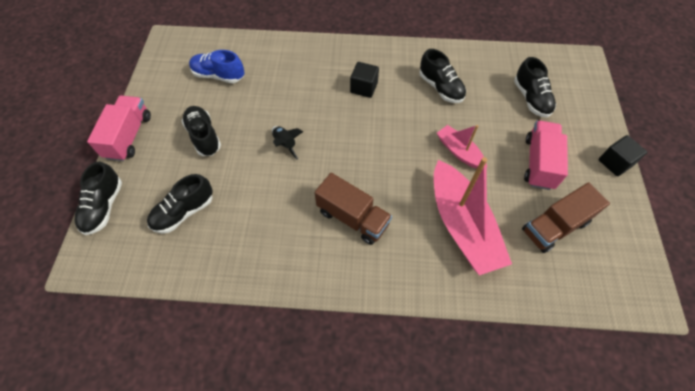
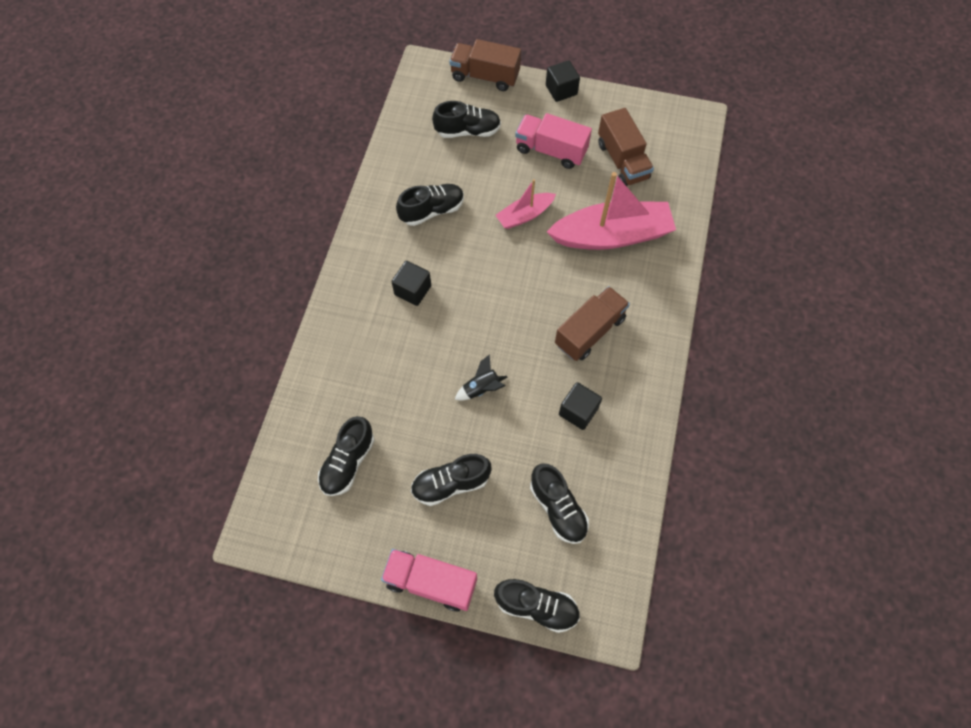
camera: 80 degrees left, 5 degrees up
blue shoe [189,50,245,83] -> black shoe [318,416,375,496]
none -> brown truck [449,39,521,91]
none -> black cube [559,382,602,430]

